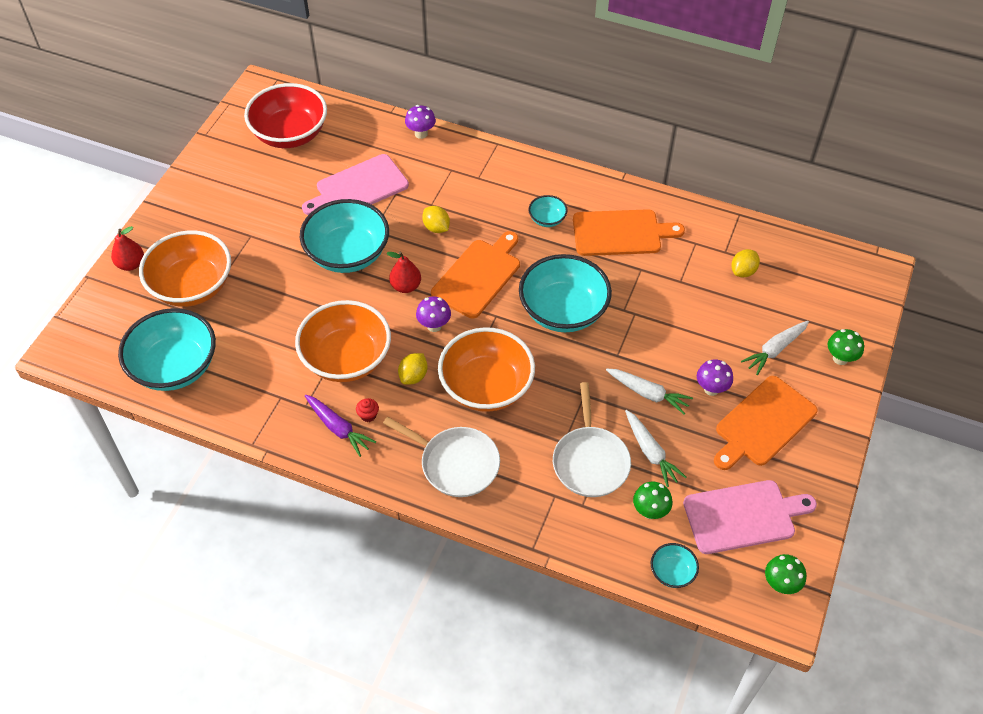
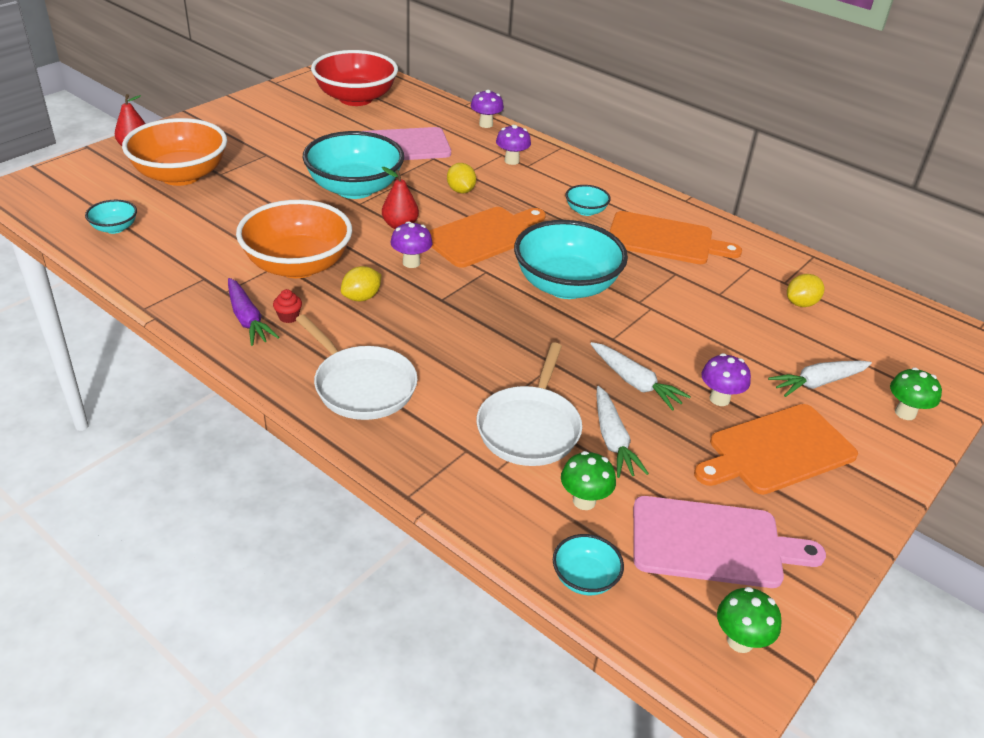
camera: 15 degrees right, 15 degrees down
turquoise bowl [118,308,216,391] -> turquoise bowl [85,200,137,234], size x0.45
orange bowl [438,327,535,412] -> none
none -> purple mushroom [496,125,531,165]

